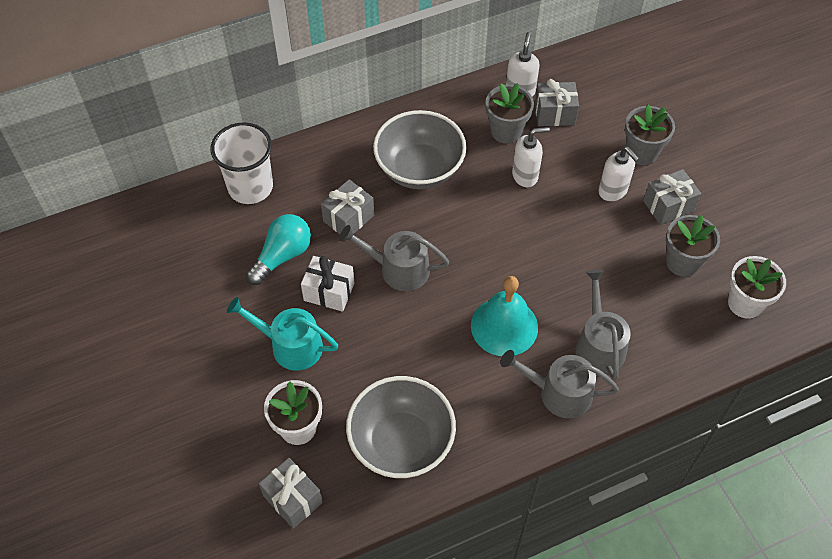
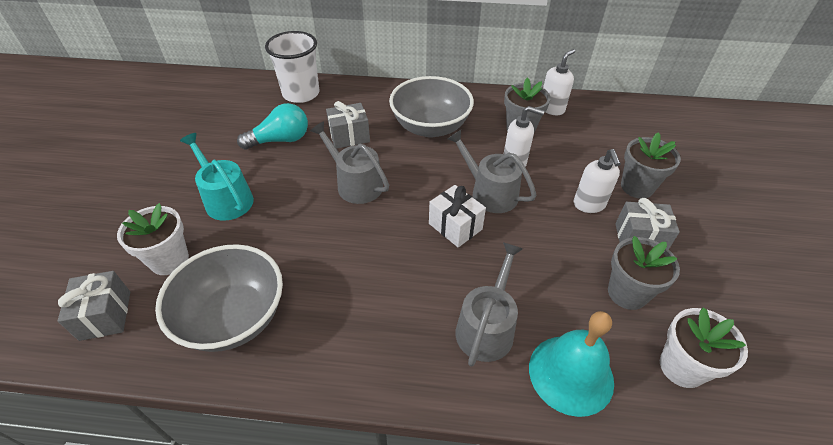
camera: 30 degrees right, 10 degrees down
white gift [301,256,355,312] -> white gift moved to [429,185,486,247]
turquoise bell [471,276,538,356] -> turquoise bell moved to [529,311,614,417]
grey watering can [500,350,619,418] -> grey watering can moved to [448,130,537,213]
grey gift [535,79,579,126] -> none

